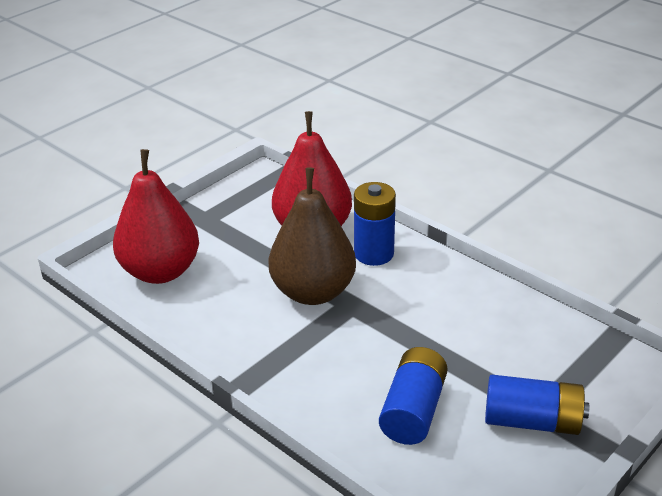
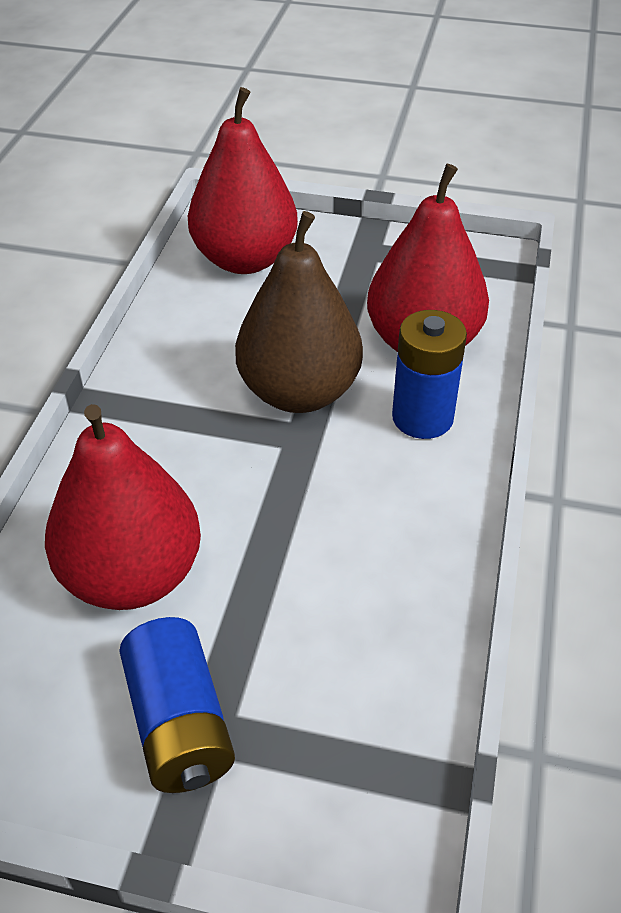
camera: 60 degrees right, 10 degrees up
blue battery [379,347,448,445] -> red pear [45,404,201,610]

